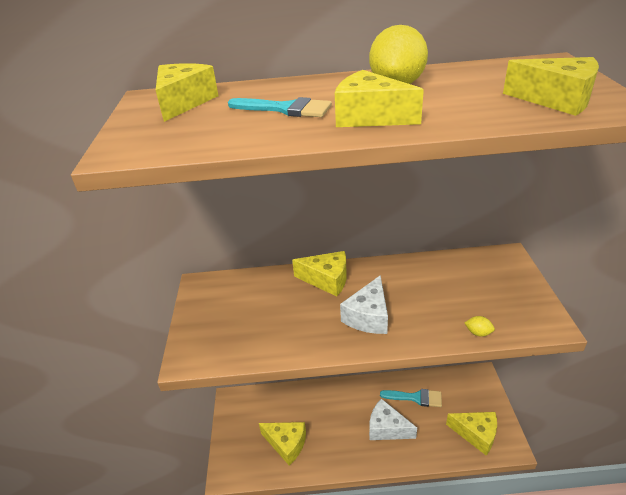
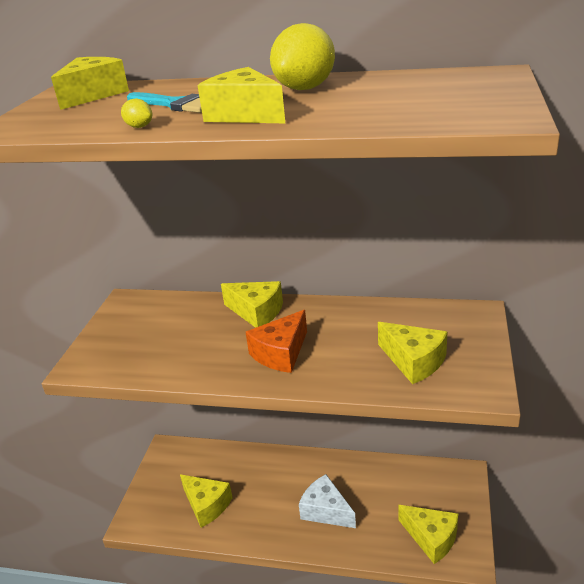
camera: 15 degrees right, 5 degrees down
white cheese [340,275,388,334] -> orange cheese [246,310,307,373]
turquoise brush [380,389,442,407] -> none
yellow lemon [465,316,495,337] -> yellow lemon moved to [121,98,152,128]
yellow cheese [503,57,599,116] -> yellow cheese moved to [378,322,447,384]

